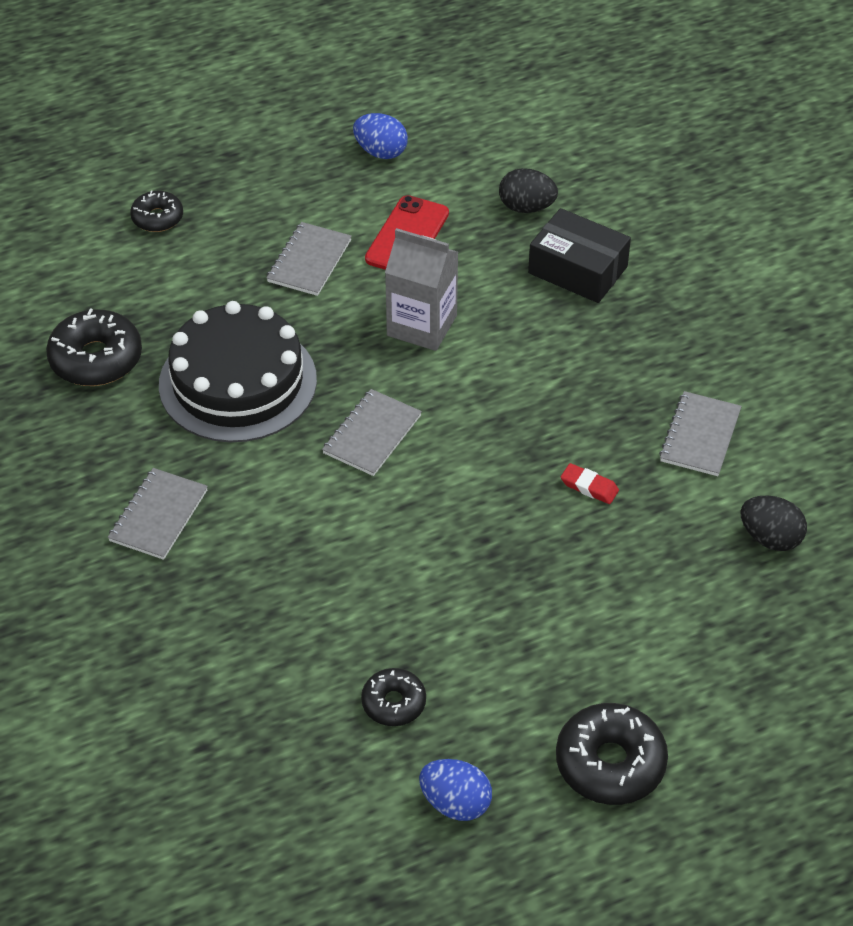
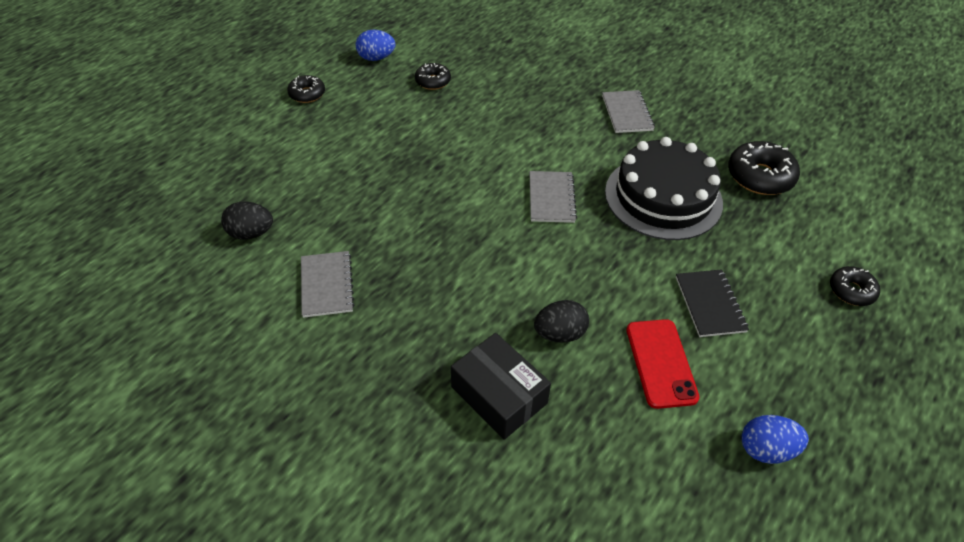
camera: 150 degrees right, 0 degrees up
grey notebook [266,222,352,296] -> black notebook [676,269,749,337]
grey carton [385,228,458,351] -> none
black egg [499,168,558,213] -> black egg moved to [534,300,589,343]
black box [528,208,631,303] -> black box turned 45 degrees clockwise [451,333,551,440]
black donut [556,703,668,805] -> black donut [287,75,325,103], size x0.60
red eraser [561,463,619,504] -> none

